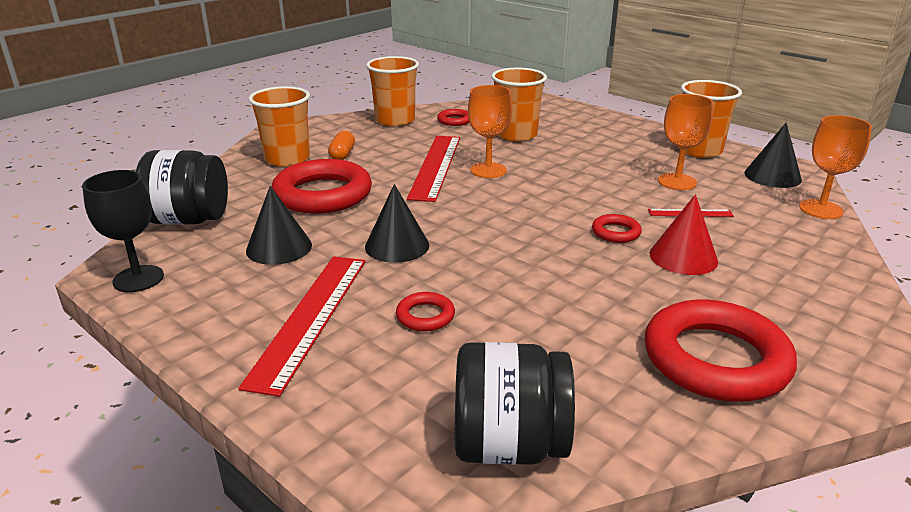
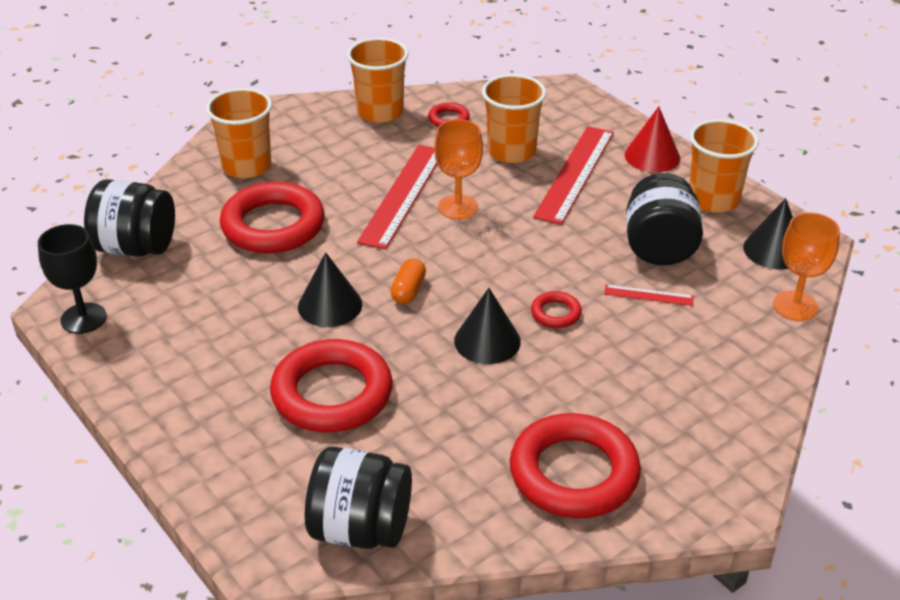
camera: 10 degrees right, 10 degrees up
red ruler [238,256,366,397] -> red ruler moved to [533,126,614,225]
black cone [246,186,312,265] -> black cone moved to [454,288,521,364]
orange capsule [328,131,355,160] -> orange capsule moved to [390,258,426,304]
red ring [396,292,455,331] -> red ring [270,339,393,432], size x2.23
red cone [650,194,718,275] -> red cone moved to [625,106,680,172]
orange goblet [658,94,714,190] -> black jar [626,173,703,265]

